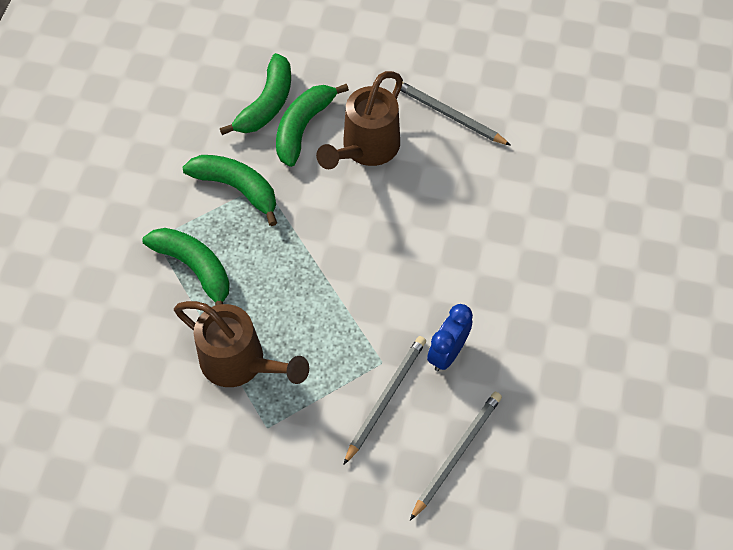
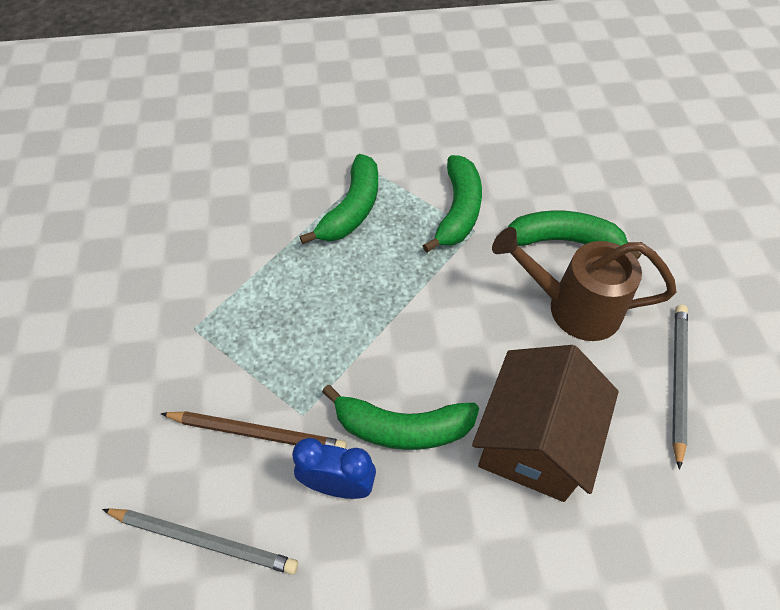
camera: 70 degrees right, 5 degrees down
brown watering can [174,301,309,387] -> none
green banana [220,53,291,135] -> green banana moved to [322,385,479,450]
grey pencil [343,336,426,465] -> brown pencil [161,411,347,448]
none -> brown house [472,345,619,502]

